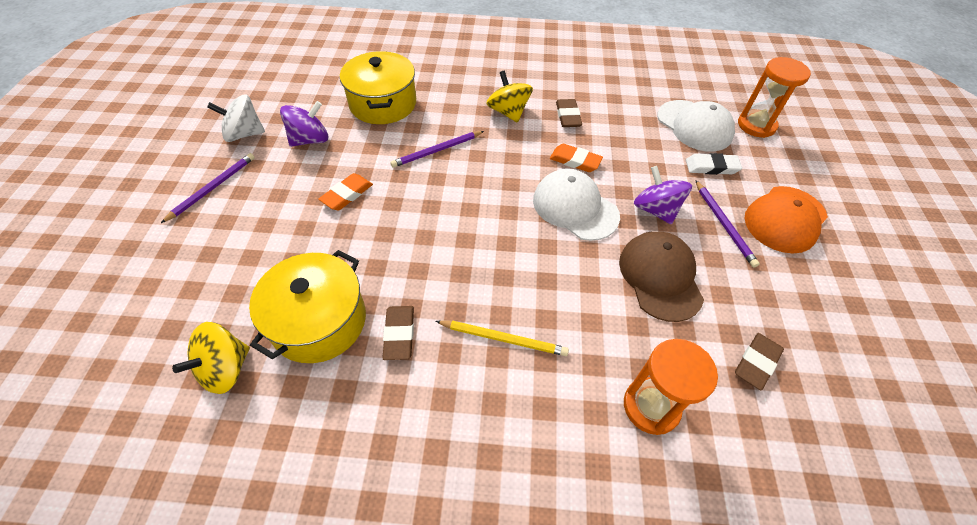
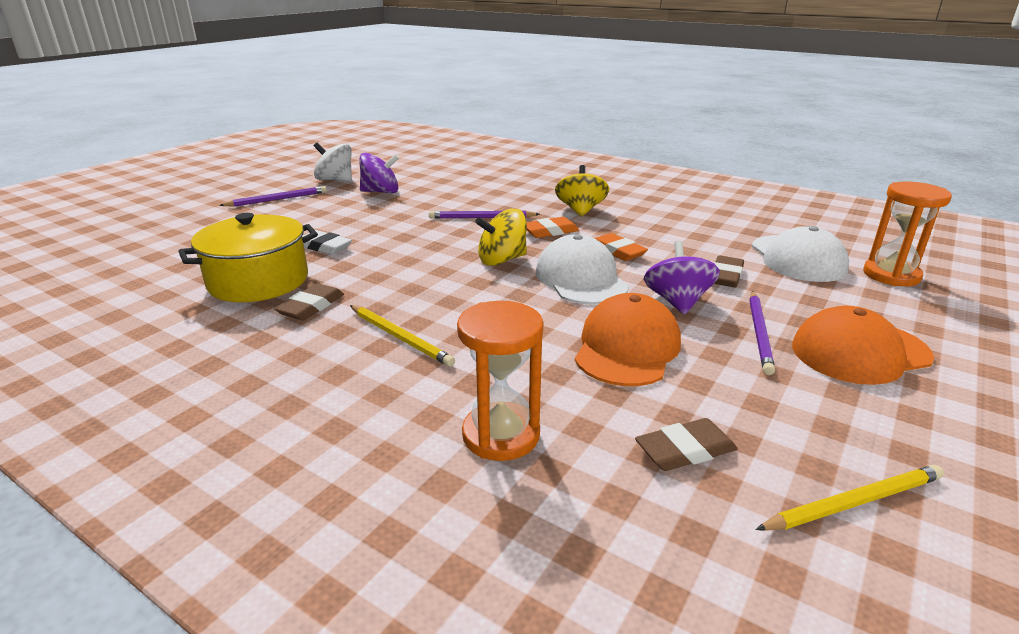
camera: 30 degrees right, 25 degrees down
yellow spinning top [172,322,250,394] -> yellow spinning top moved to [475,209,527,266]
orange eraser [319,173,373,211] -> orange eraser moved to [527,217,579,238]
yellow pot [340,51,416,124] -> none
brown eraser [556,99,582,127] -> brown eraser moved to [714,256,744,287]
brown cap [619,231,704,322] -> orange cap [575,293,681,386]
white eraser [686,153,742,175] -> white eraser moved to [302,230,352,254]
none -> yellow pencil [755,465,944,531]

